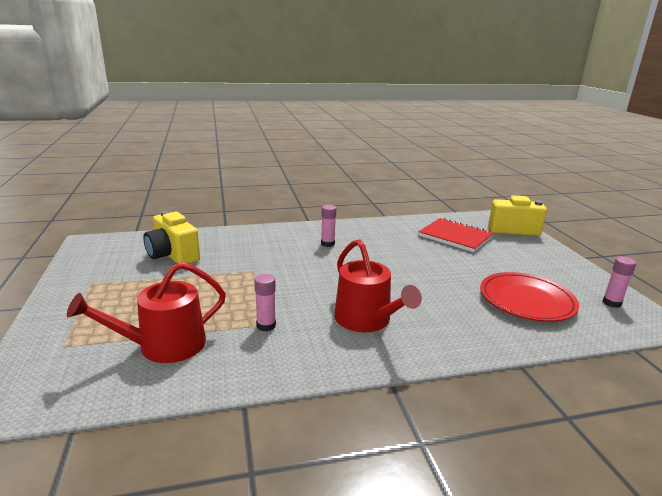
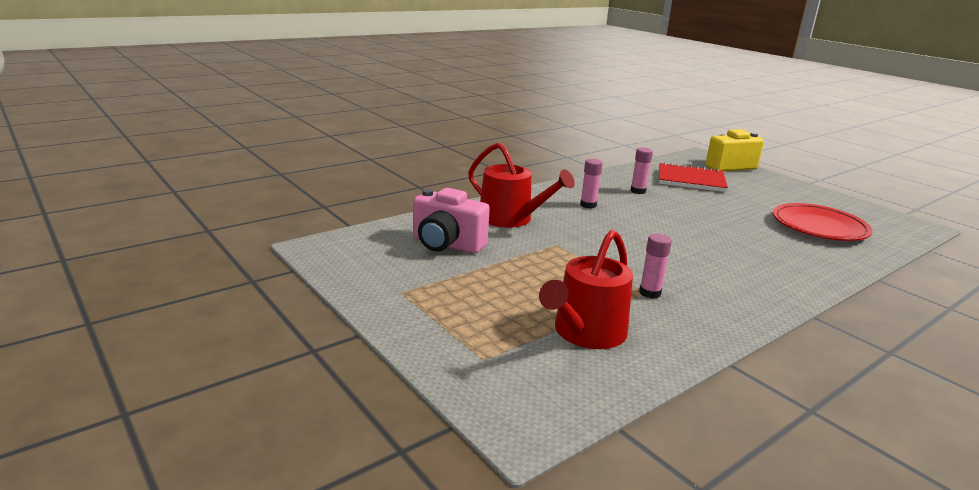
camera: 25 degrees left, 0 degrees up
yellow camera [143,211,200,264] -> pink camera [413,188,490,254]
red watering can [334,239,422,332] -> red watering can moved to [468,142,575,228]
pink glue stick [603,257,636,308] -> pink glue stick moved to [631,147,653,194]

